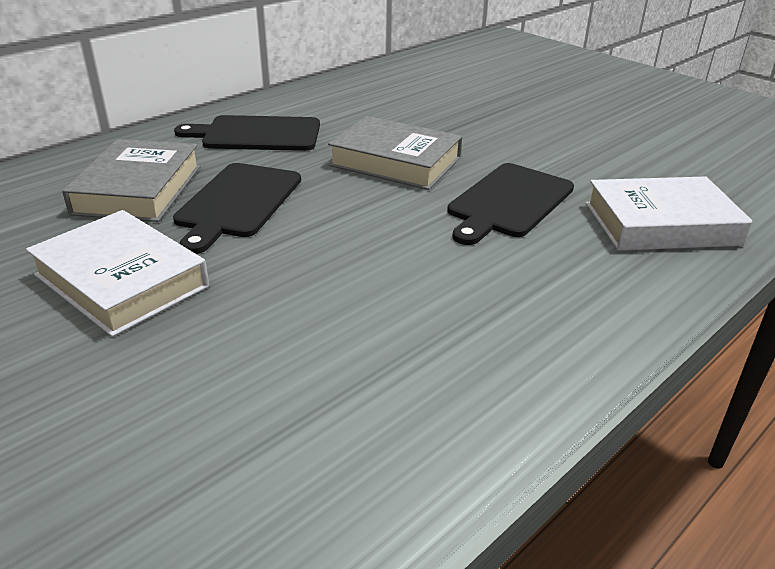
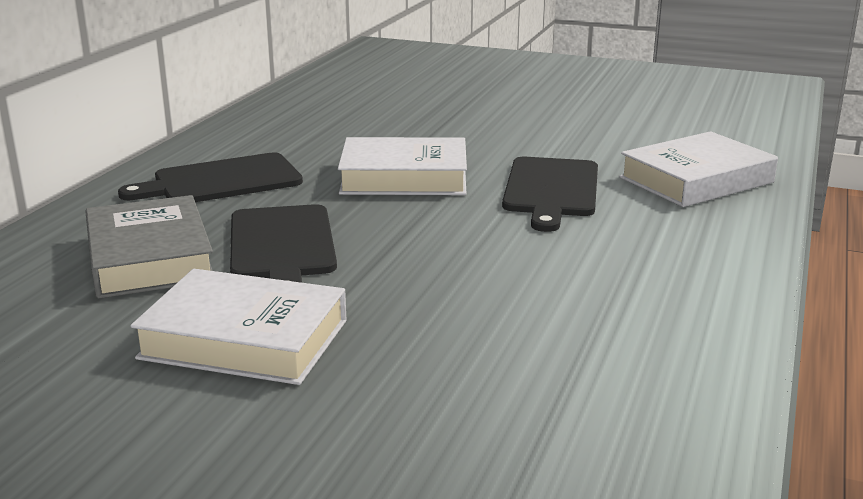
camera: 25 degrees left, 10 degrees down
grey book [328,116,462,190] -> white book [338,137,467,195]

